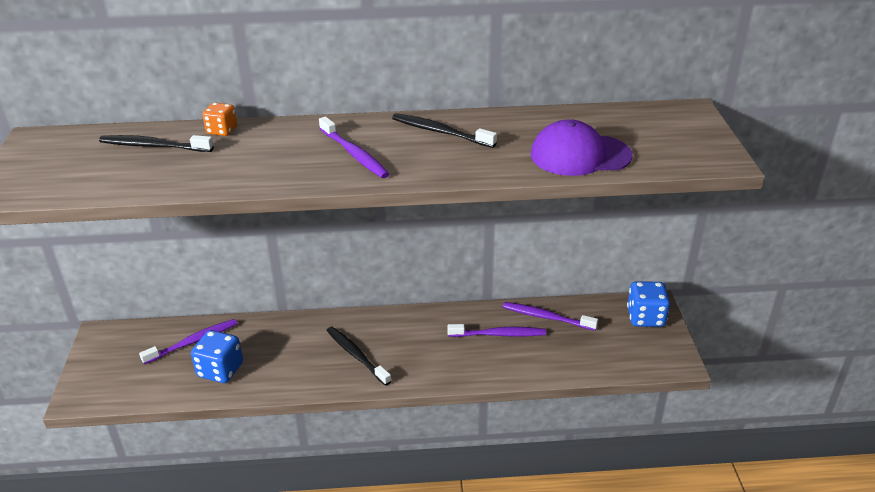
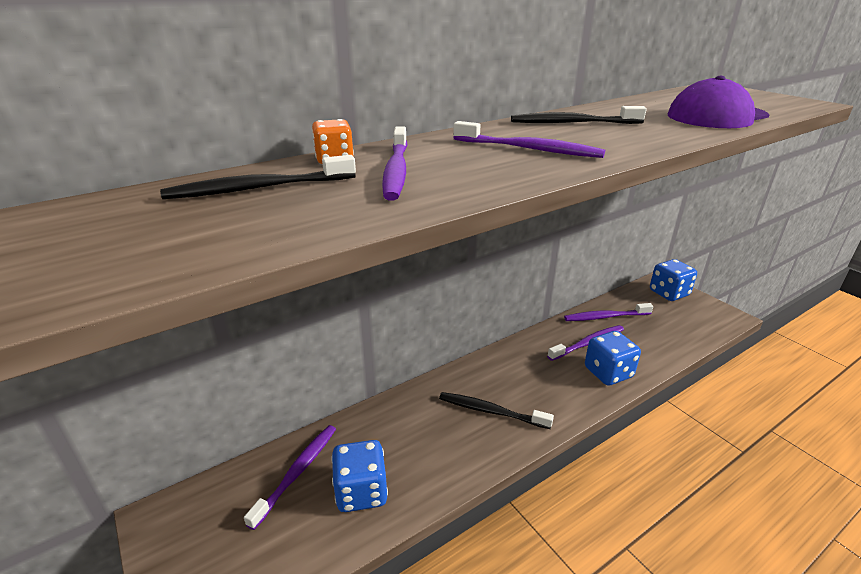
camera: 30 degrees left, 5 degrees down
none -> purple toothbrush [382,126,408,200]
none -> blue dice [585,331,641,386]

